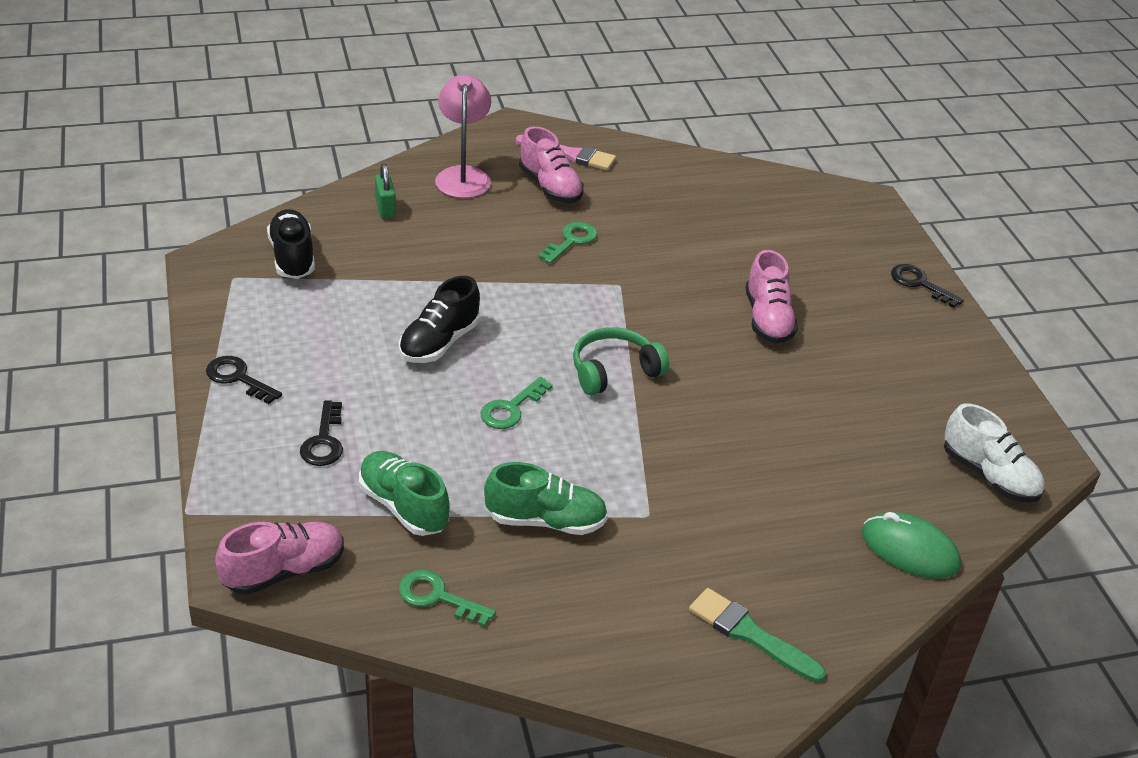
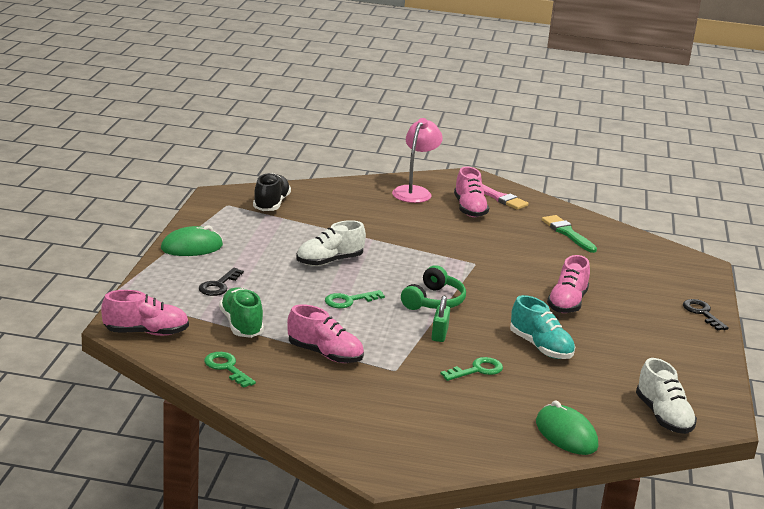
camera: 25 degrees right, 15 degrees down
black key [206,356,282,404] -> green mouse [161,225,223,256]
green padlock [375,164,396,219] -> green padlock moved to [431,295,450,342]
black shoe [399,276,480,363] -> white shoe [296,220,366,266]
green shoe [484,462,608,535] -> pink shoe [287,304,364,363]
green key [538,222,597,264] -> green key moved to [441,357,503,381]
green headphones [573,327,669,395] -> green headphones turned 120 degrees clockwise [401,265,466,310]
green brush [689,588,826,683] -> green brush moved to [542,215,597,253]
none -> turquoise shoe [510,295,575,359]

